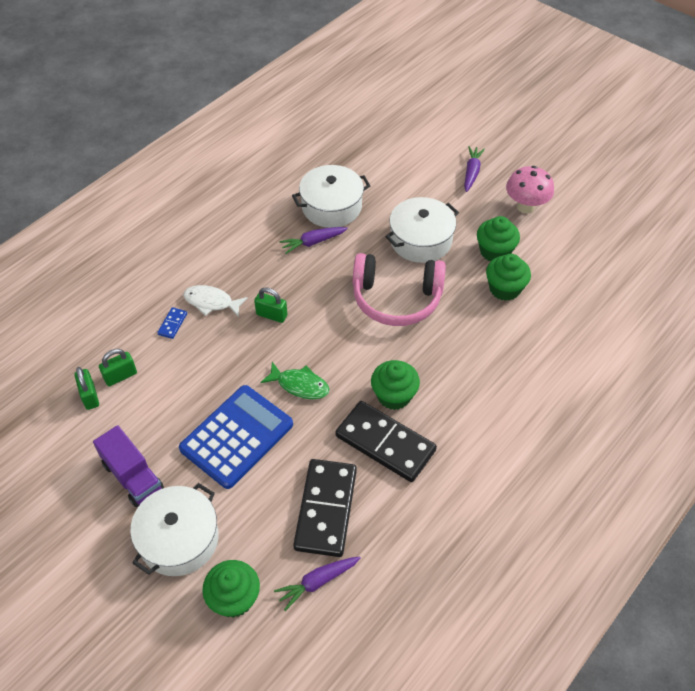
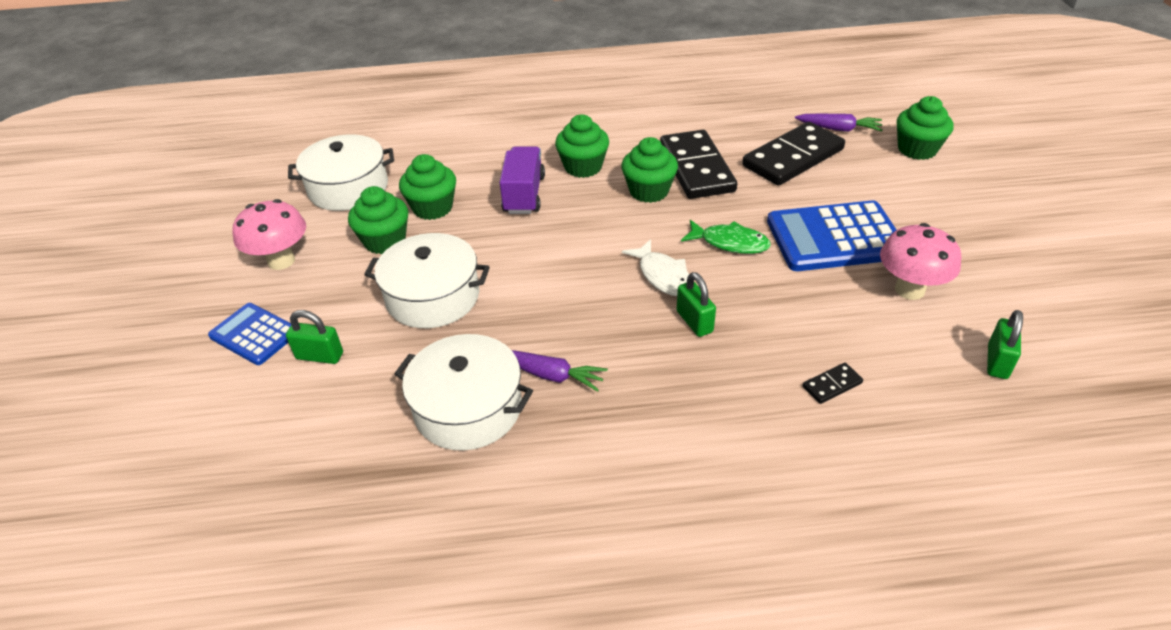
camera: 135 degrees left, 10 degrees down
purple truck [93,425,164,507] -> purple truck moved to [499,146,545,214]
green padlock [99,349,137,386] -> green padlock moved to [286,310,343,364]
white pot [130,483,219,576] -> white pot moved to [288,134,394,211]
blue domino [157,307,187,339] -> black domino [803,363,863,404]
white fish [183,285,248,317] -> white fish moved to [622,239,689,296]
green fish [261,362,329,399] -> green fish turned 135 degrees clockwise [681,220,771,254]
pink headphones [353,253,446,326] -> none
purple carrot [464,146,485,192] -> blue calculator [208,303,291,365]
none -> green cupcake [555,114,609,178]
none -> pink mushroom [880,223,961,300]

